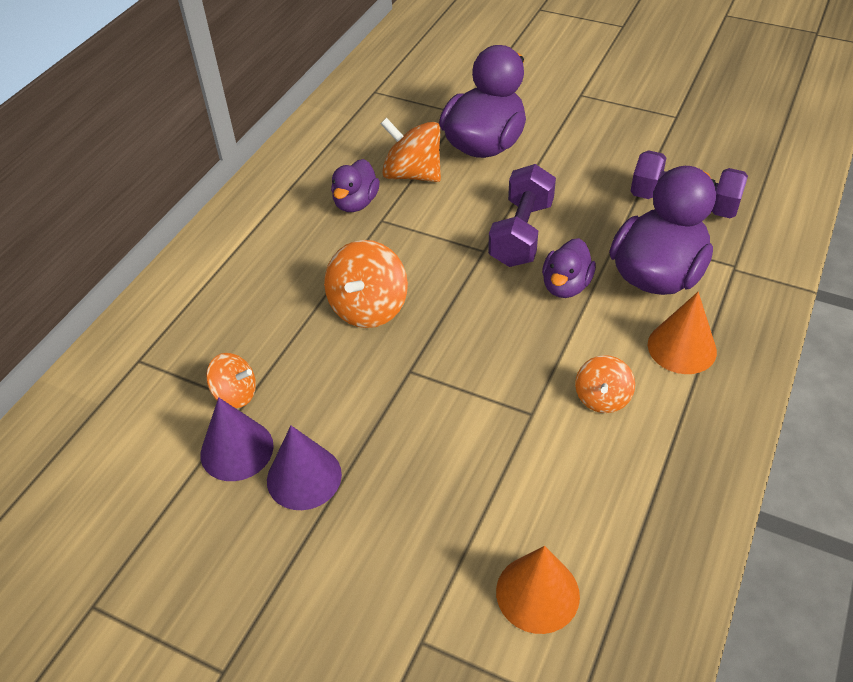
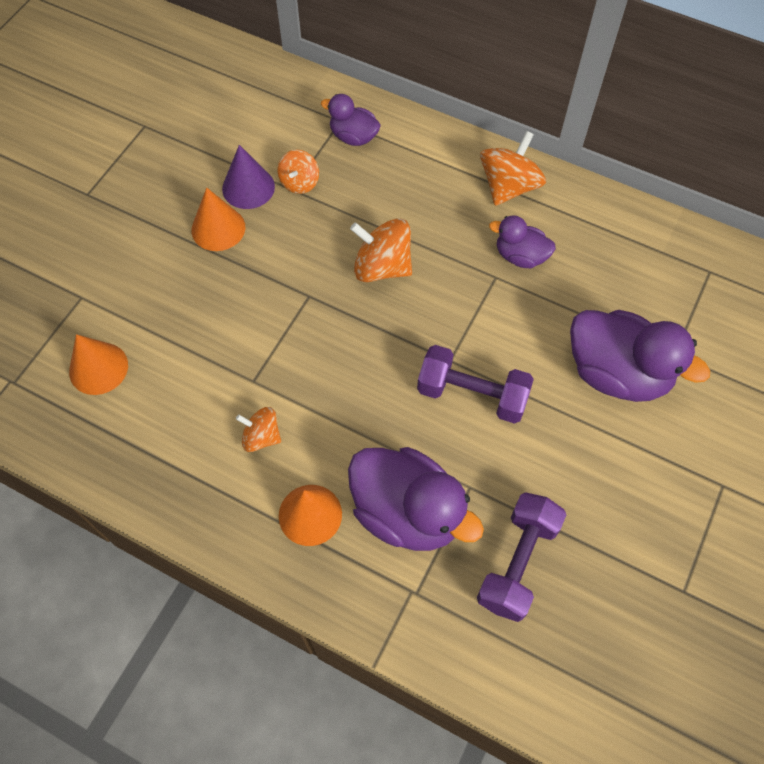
camera: 90 degrees right, 15 degrees up
purple cone [267,426,342,510] -> orange cone [191,187,245,251]
orange spinning top [381,118,441,182] -> orange spinning top moved to [480,131,546,206]
purple duck [542,238,596,298] -> purple duck moved to [321,94,381,146]

